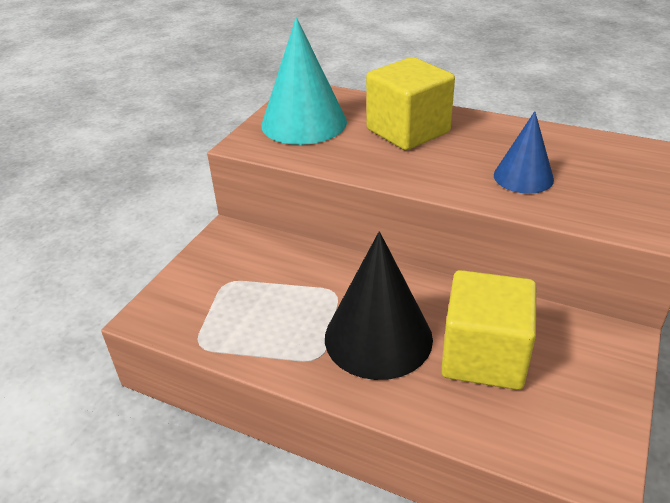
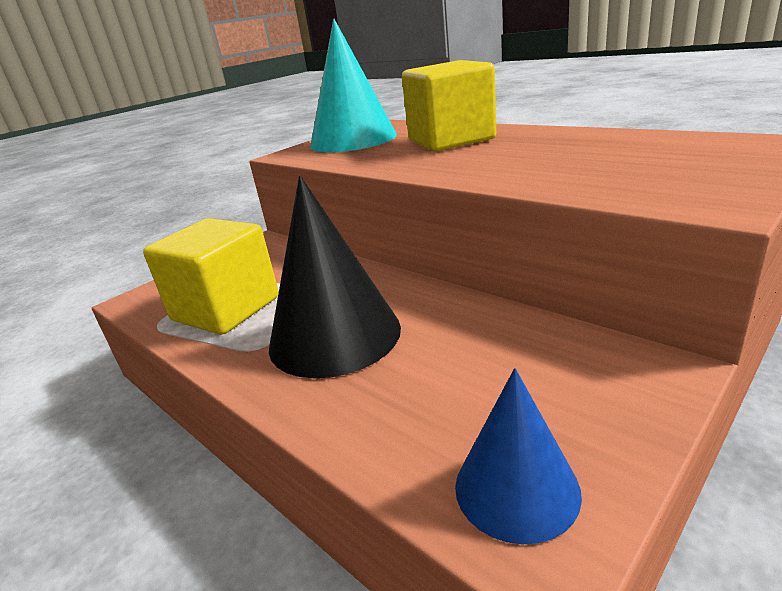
camera: 20 degrees right, 10 degrees down
yellow cube [441,270,536,390] -> yellow cube moved to [143,218,279,335]
blue cone [494,111,554,194] -> blue cone moved to [455,368,582,544]

